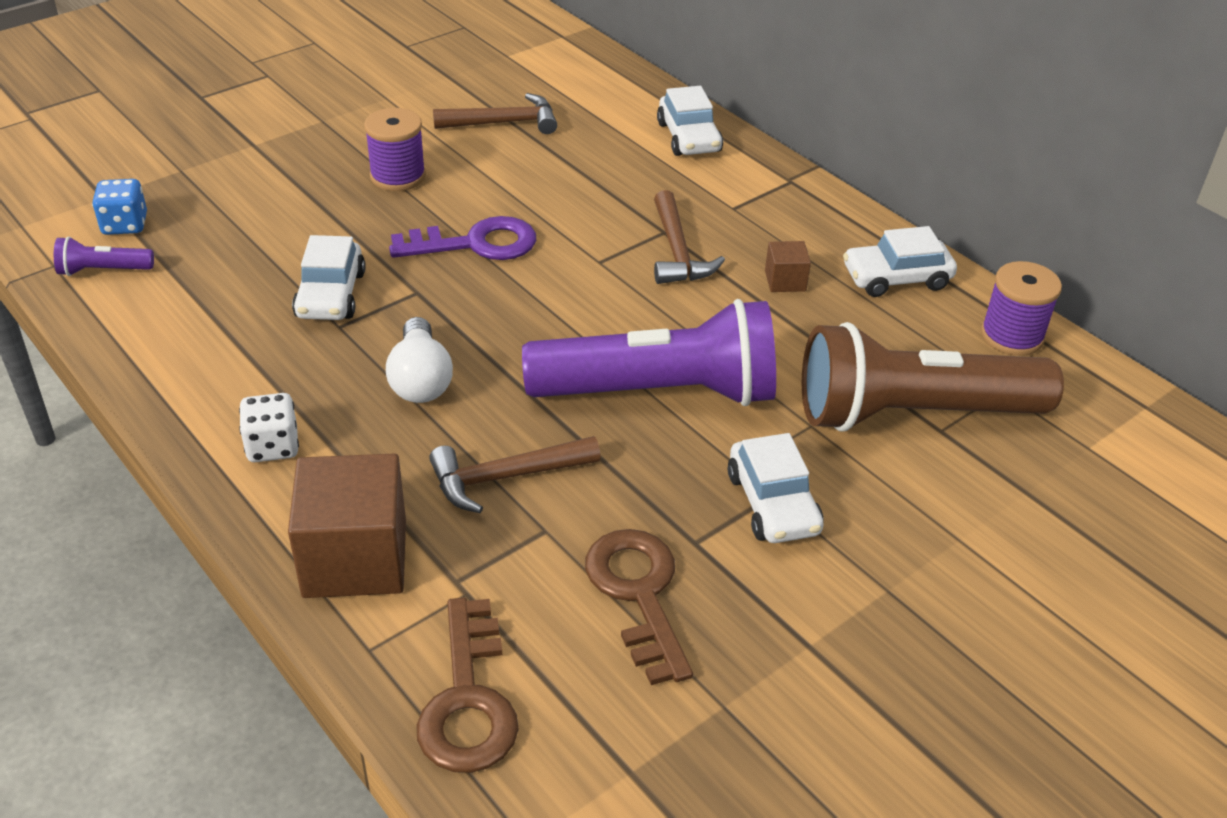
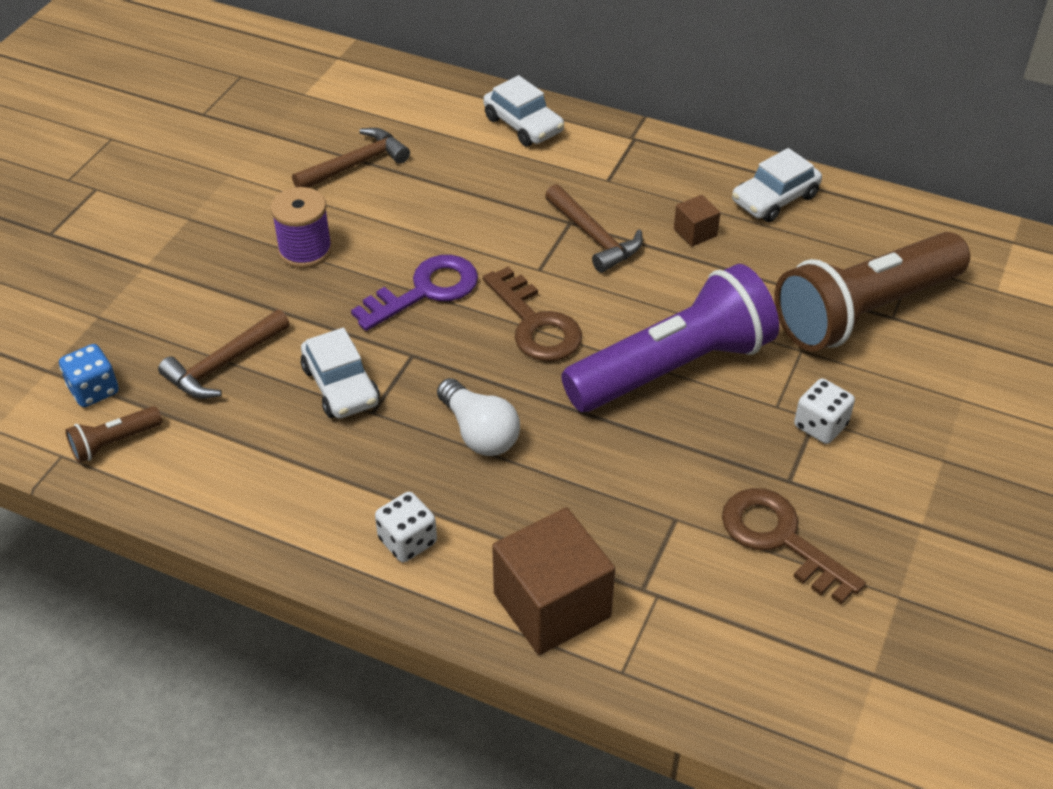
camera: 25 degrees left, 5 degrees up
purple flashlight [54,237,154,276] -> brown flashlight [65,406,162,463]
brown key [416,598,519,773] -> brown key moved to [483,267,582,361]
brown hammer [429,436,601,513] -> brown hammer moved to [158,309,290,399]
white car [728,433,824,543] -> white dice [794,378,855,444]
purple spool [981,261,1062,356] -> none

